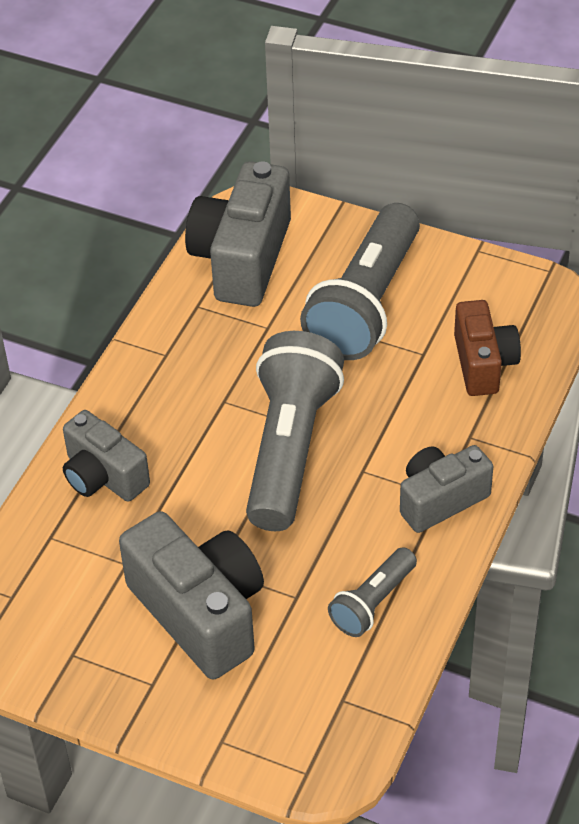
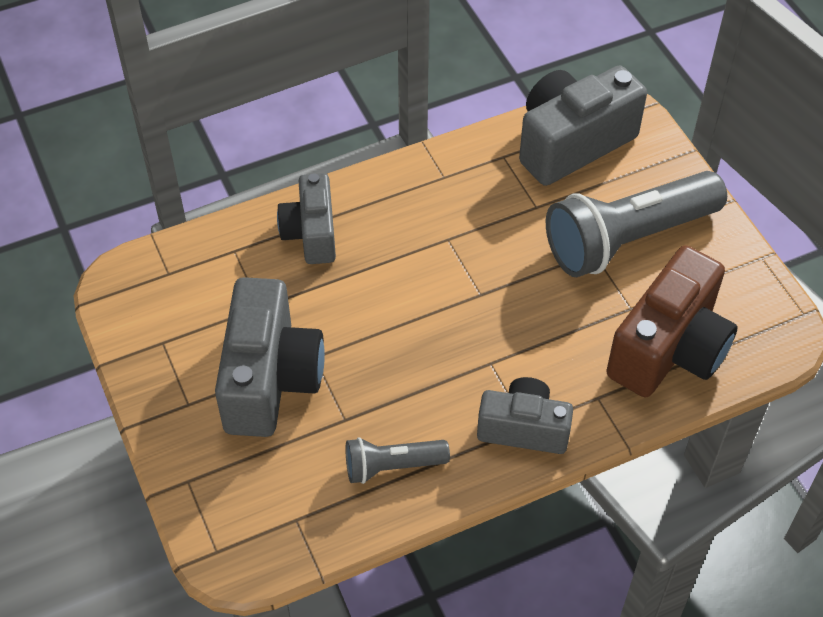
camera: 40 degrees right, 5 degrees up
grey flashlight [246,331,344,531] -> none
brown camera [454,300,521,396] -> brown camera [606,245,737,397], size x1.59

